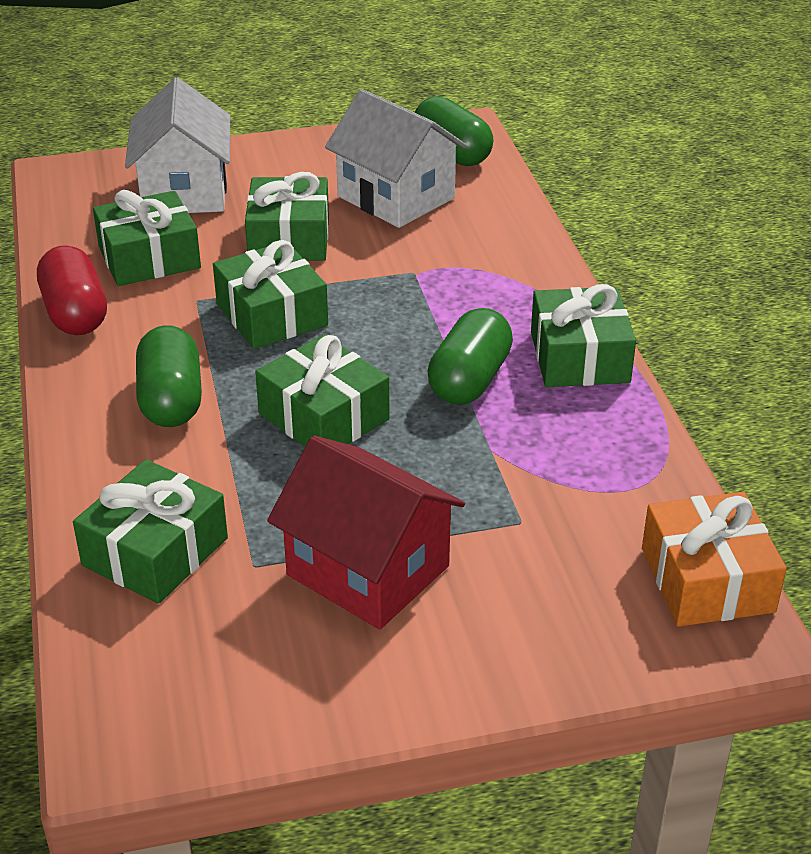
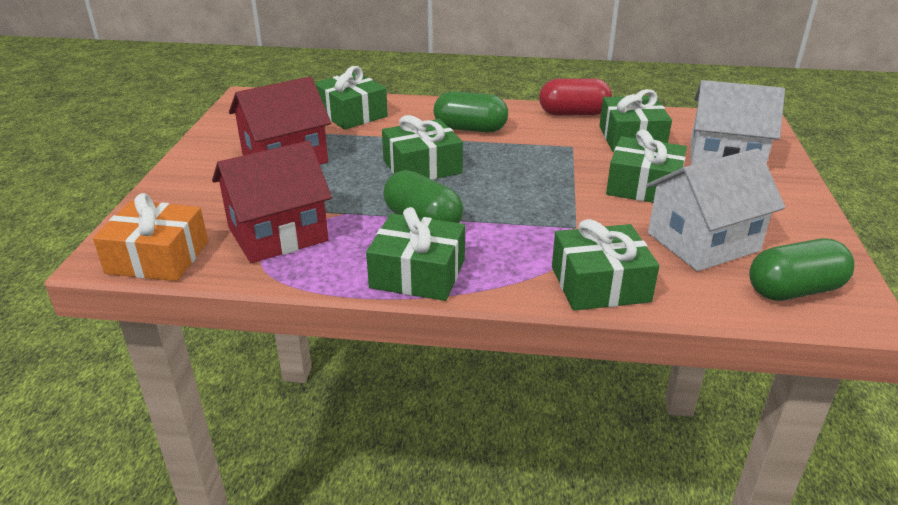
camera: 110 degrees right, 5 degrees down
green gift [213,240,328,349] -> green gift moved to [552,219,659,311]
none -> red house [212,141,332,263]

